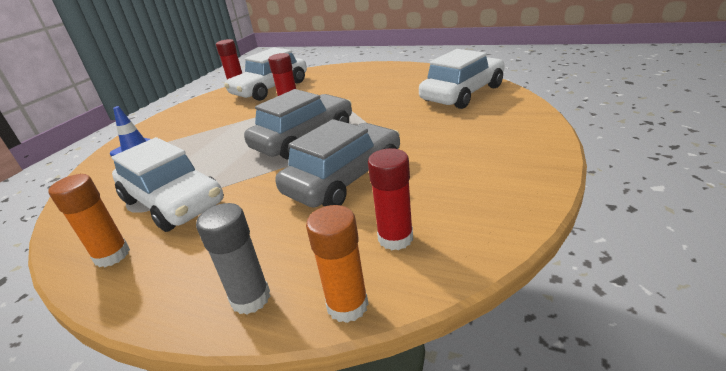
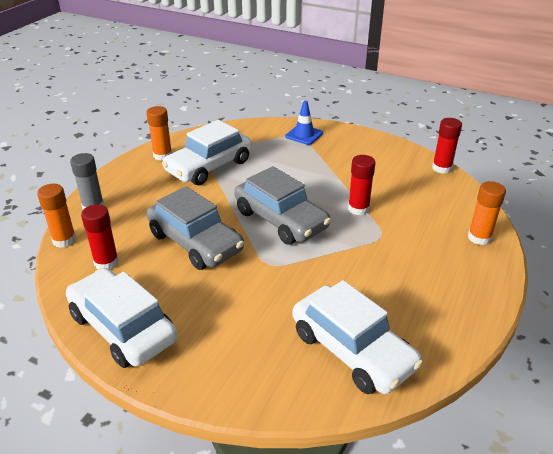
camera: 90 degrees right, 5 degrees up
white car [224,47,307,101] -> white car moved to [66,268,177,368]
none -> orange glue stick [468,181,506,245]

